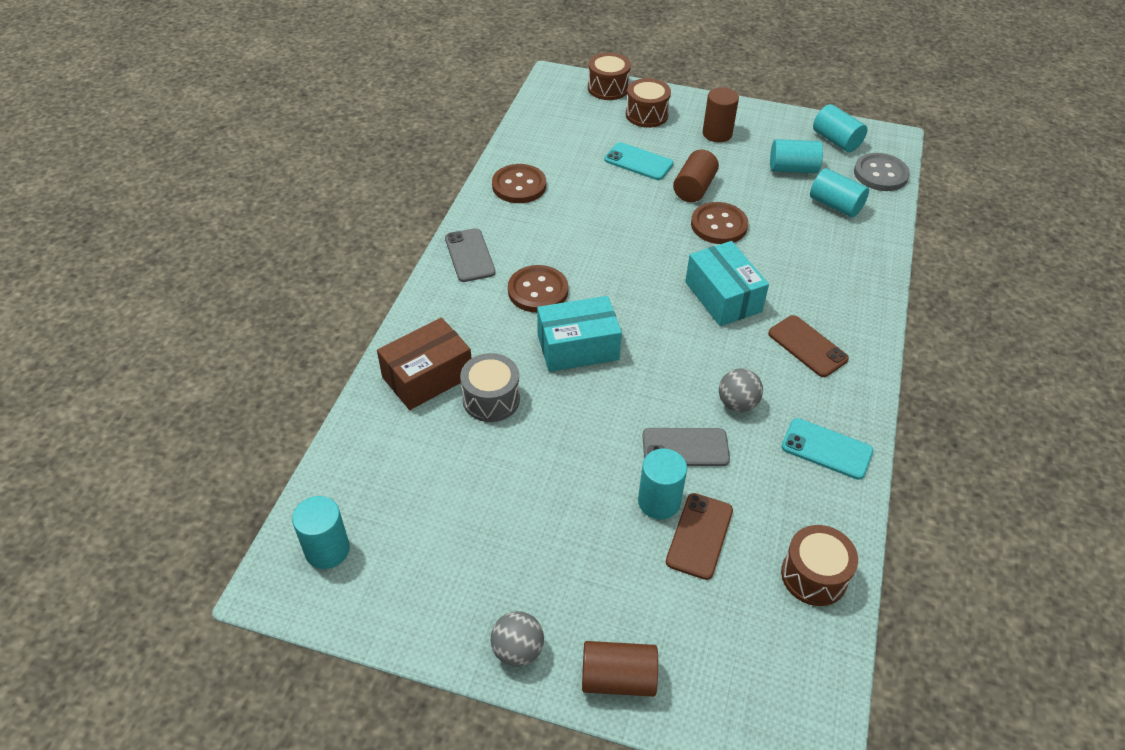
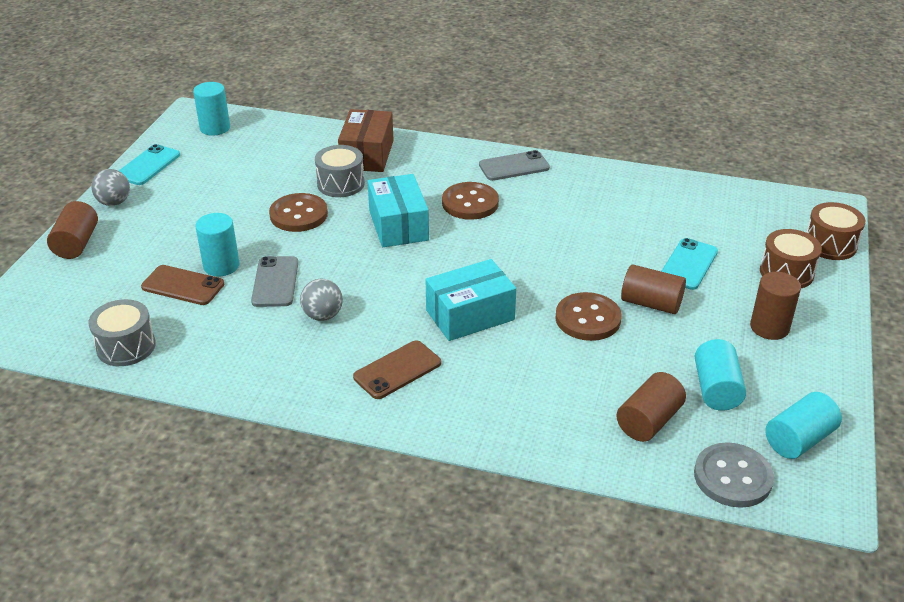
camera: 90 degrees right, 10 degrees down
brown box [377,317,472,410] -> brown box turned 45 degrees clockwise [338,109,394,172]
brown button [492,164,546,203] -> brown button moved to [269,193,328,232]
turquoise phone [781,418,873,480] -> turquoise phone moved to [119,144,180,185]
brown drum [781,525,858,606] -> grey drum [88,299,156,366]
turquoise cylinder [810,168,869,218] -> brown cylinder [617,372,686,442]

